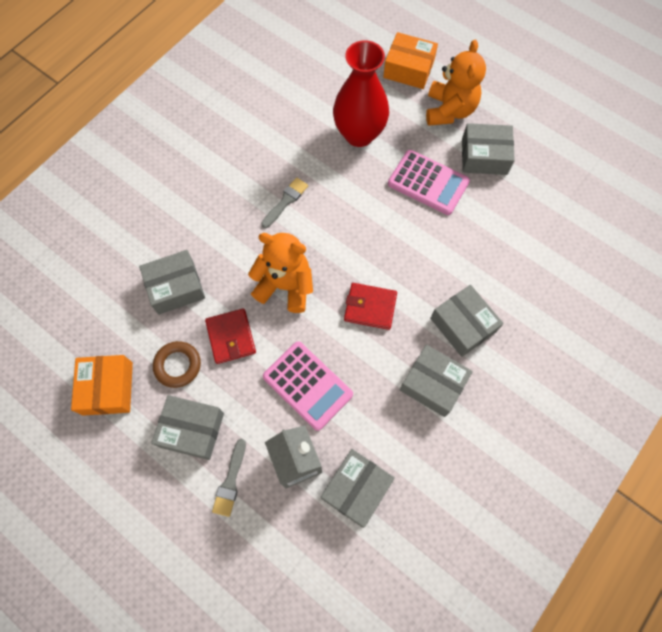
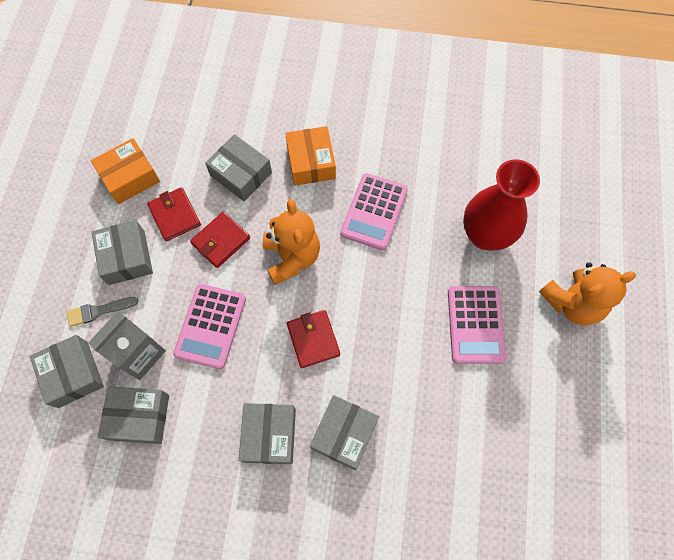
camera: 60 degrees right, 0 degrees up
brown ring [153,341,201,388] -> red wallet [147,187,201,241]
grey brush [261,177,308,228] -> pink calculator [340,173,408,250]
orange box [383,32,438,89] -> orange box moved to [285,126,336,186]
grey box [462,123,515,175] -> grey box moved to [30,335,104,408]

